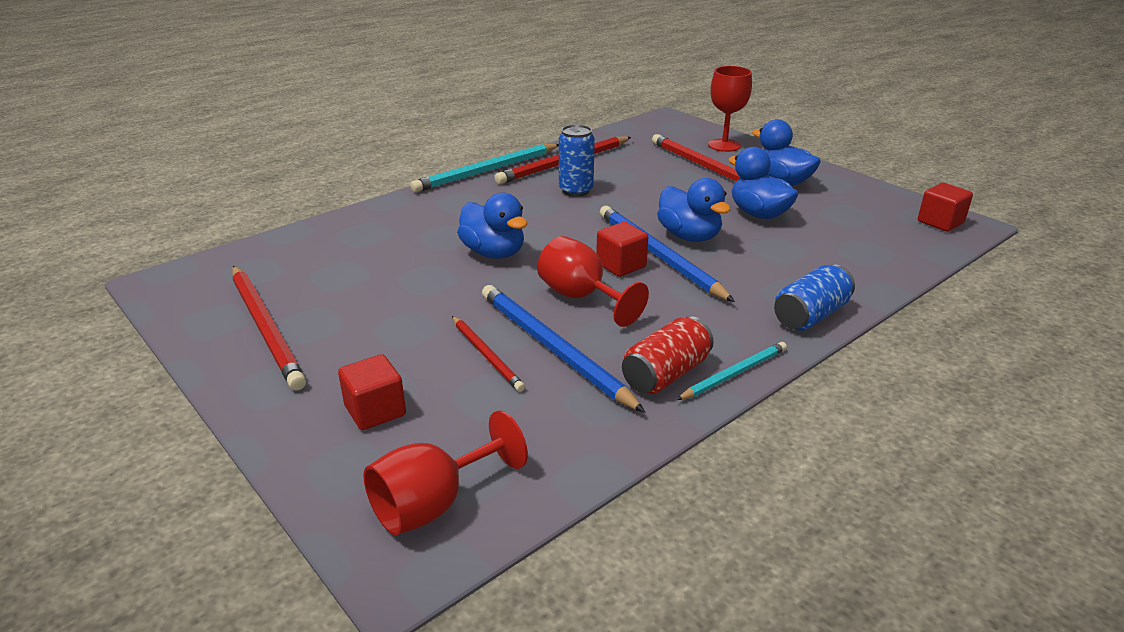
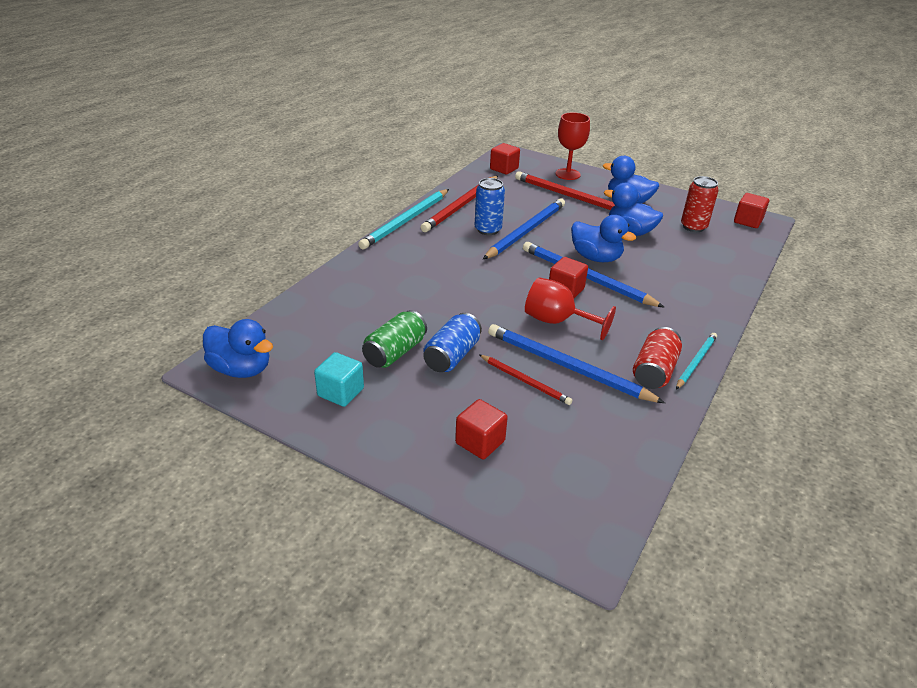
camera: 20 degrees left, 5 degrees up
red pencil [232,266,306,390] -> turquoise cube [314,352,364,407]
red goblet [363,410,528,535] -> none
blue duck [457,193,527,259] -> blue duck moved to [203,319,273,378]
blue can [774,264,855,331] -> blue can moved to [423,313,482,372]
none -> green can [362,310,427,368]
none -> blue pencil [483,199,565,259]
none -> red cube [490,143,520,175]
none -> red can [681,176,718,232]

